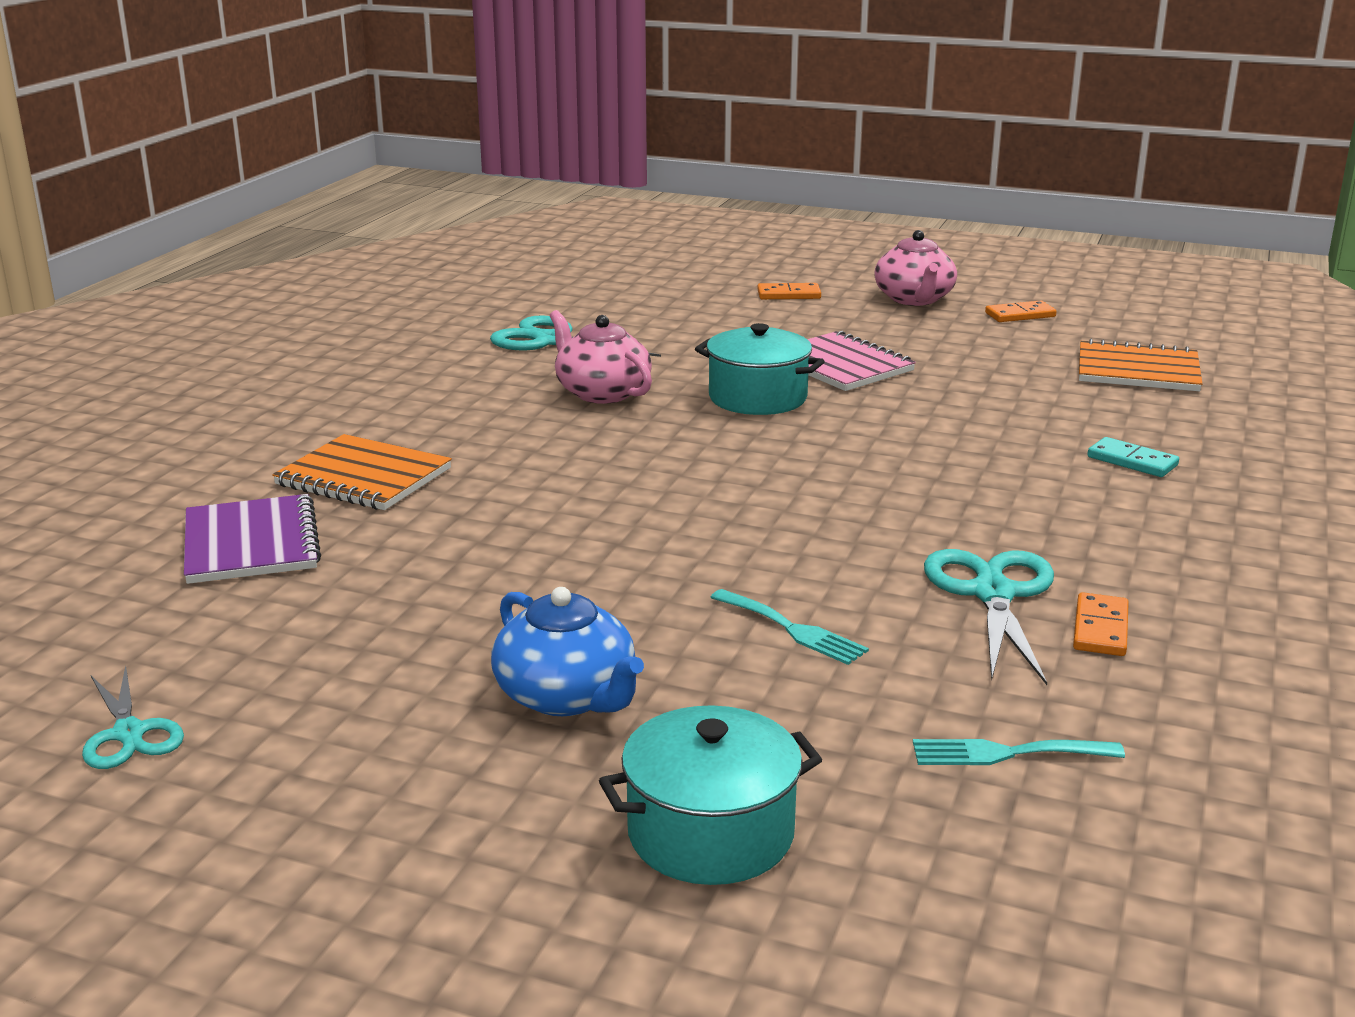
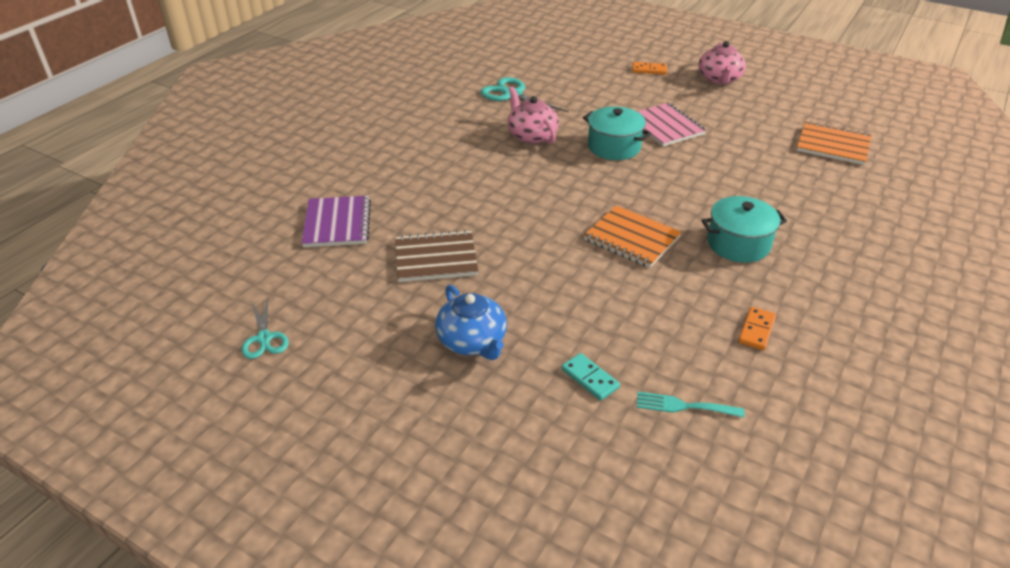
camera: 10 degrees right, 15 degrees up
orange notebook [272,434,452,510] -> orange notebook moved to [584,205,682,268]
turquoise pot [599,705,822,885] -> turquoise pot moved to [701,196,787,263]
turquoise fork [710,589,869,665] -> none
turquoise scissors [924,549,1054,685] -> none
orange domino [985,301,1057,322] -> none
turquoise domino [1087,437,1179,477] -> turquoise domino moved to [561,353,620,401]
none -> brown notebook [395,230,479,282]

